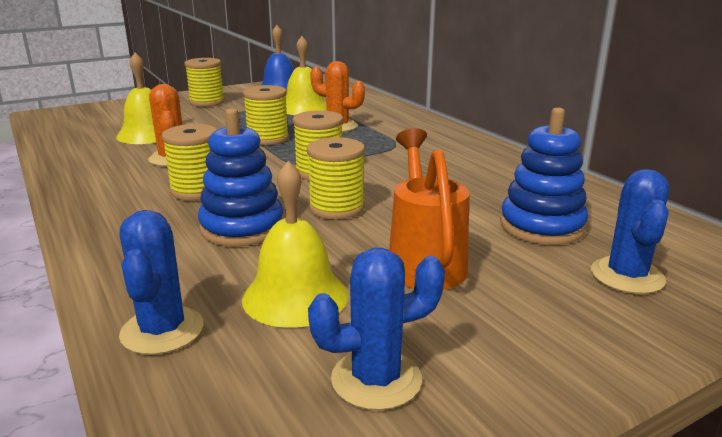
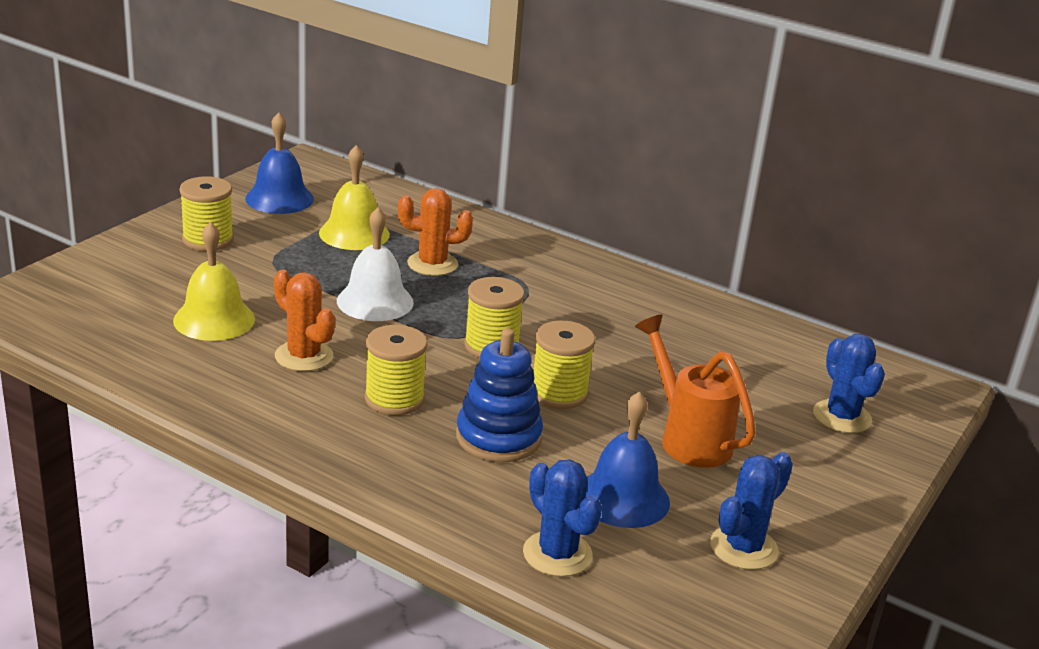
camera: 30 degrees left, 5 degrees up
yellow bell [242,161,348,328] -> blue bell [586,391,670,528]
yellow spool [243,85,289,145] -> white bell [337,207,414,321]
blue stacking toy [500,108,588,245] -> none

